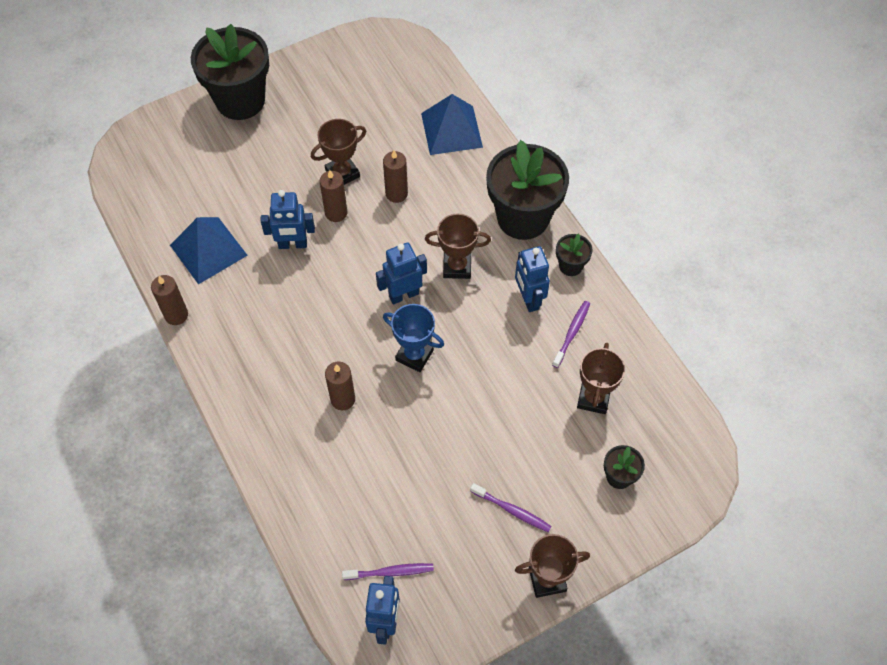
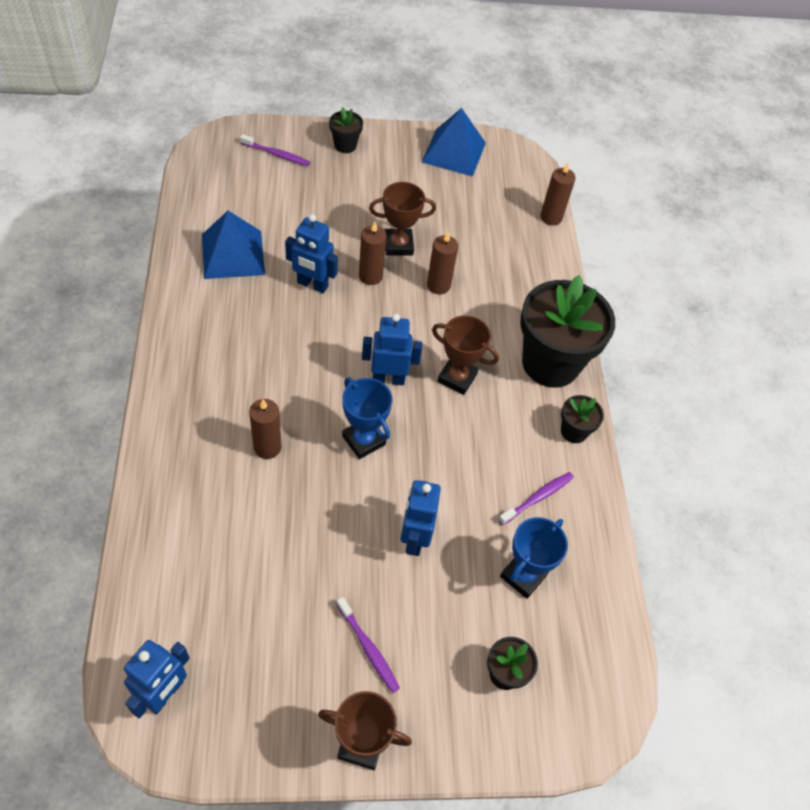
camera: 20 degrees right, 5 degrees down
brown candle [151,275,188,325] -> brown candle moved to [540,163,576,225]
black flower pot [191,24,269,120] -> black flower pot [329,107,363,153], size x0.44
purple toothbrush [342,563,434,580] -> purple toothbrush moved to [240,134,310,166]
blue pyramid [421,94,483,155] -> blue pyramid moved to [422,108,486,177]
blue robot [515,246,550,312] -> blue robot moved to [400,480,441,556]
brown trophy [577,343,625,414] -> blue trophy [500,517,568,599]

